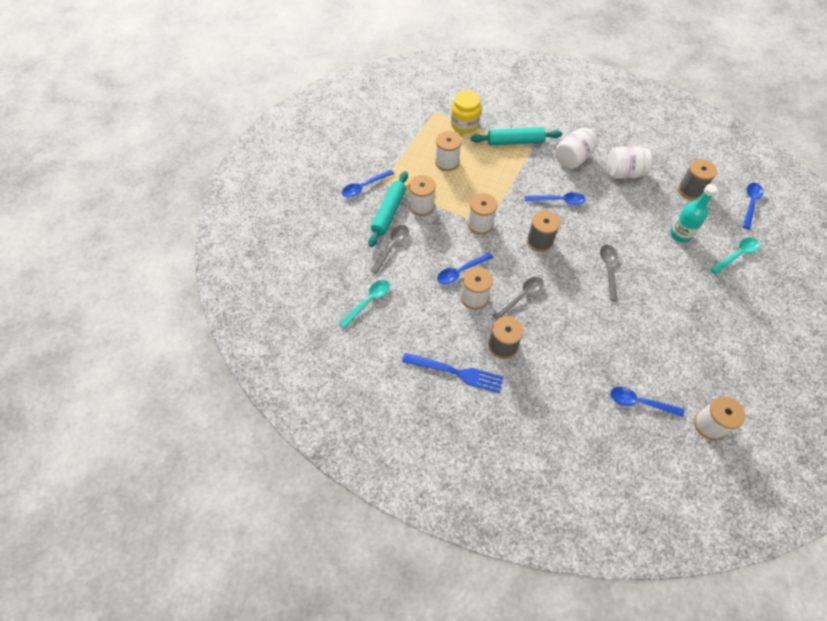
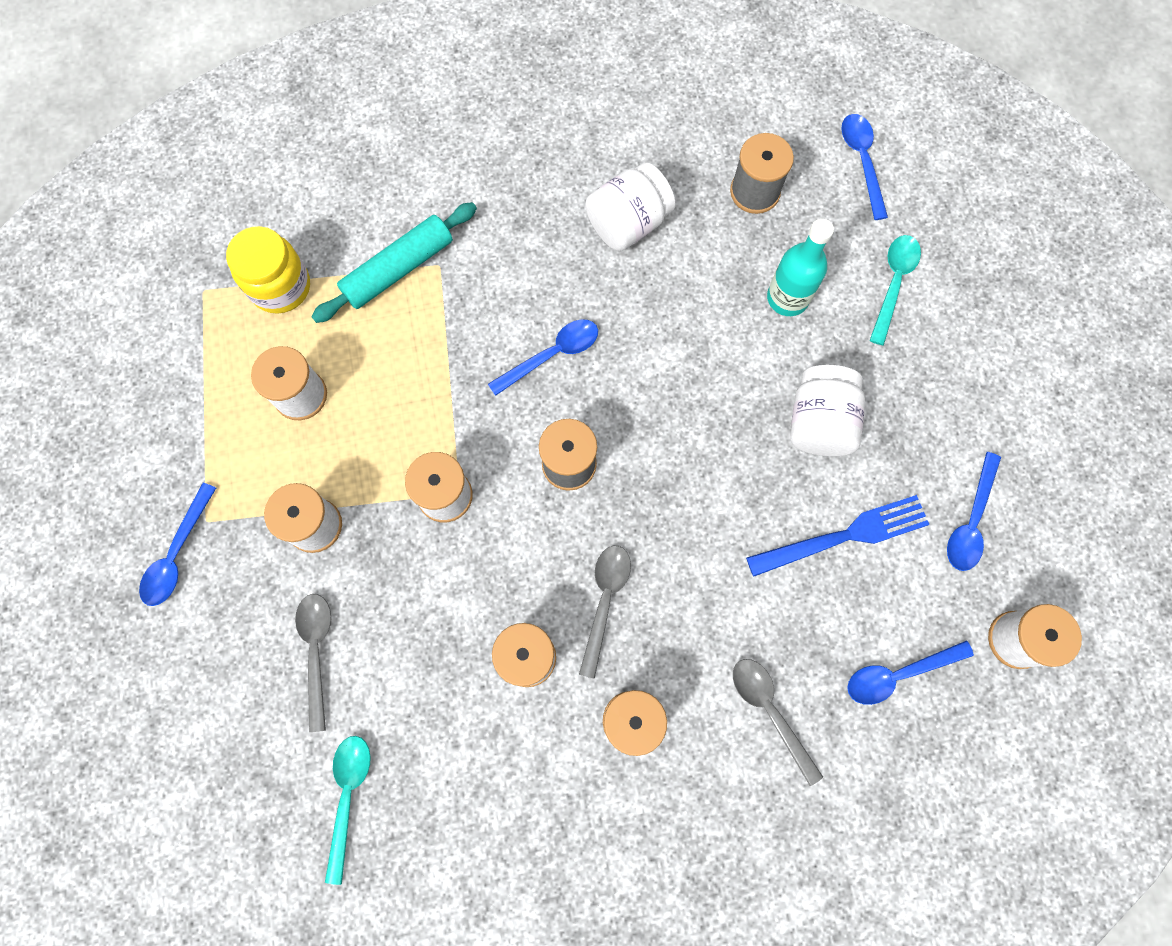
camera: 35 degrees left, 15 degrees up
turquoise rolling pin [368,171,408,247] -> none
blue fork [402,353,504,393] -> blue fork moved to [746,495,930,577]
blue spoon [437,252,493,284] -> blue spoon moved to [947,452,1001,571]
white jar [555,127,598,169] -> white jar moved to [790,365,865,456]
grey spoon [600,245,618,301] -> grey spoon moved to [733,659,823,786]

